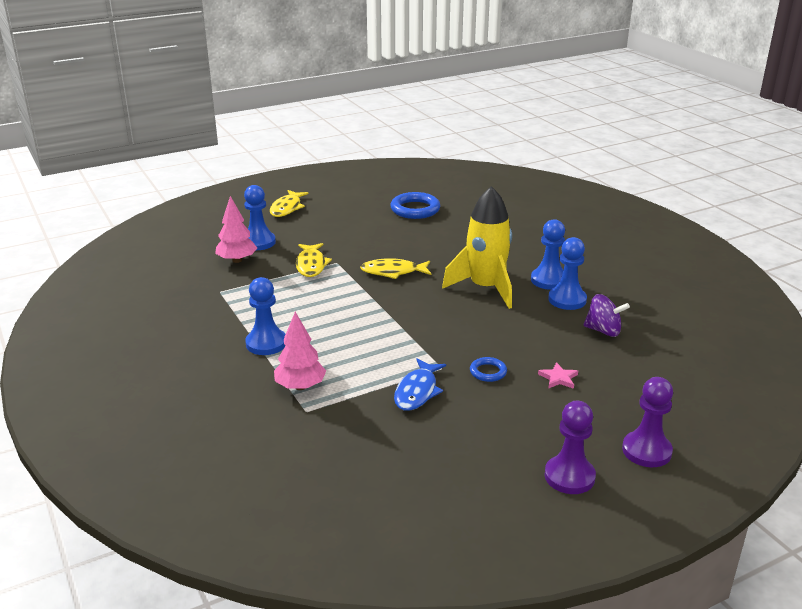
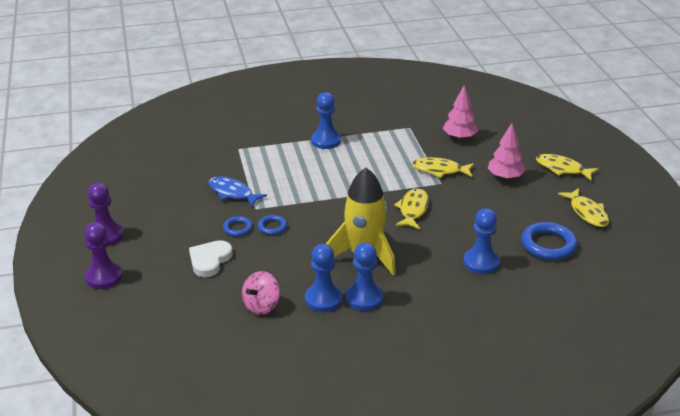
camera: 105 degrees right, 5 degrees up
blue pawn [244,185,276,250] -> blue pawn moved to [463,208,499,274]
pink tree [274,312,326,390] -> pink tree moved to [488,123,526,180]
pink star [538,362,578,389] -> white heart [189,240,233,277]
purple spinning top [583,294,630,337] -> pink spinning top [242,271,280,315]
none -> blue ring [258,215,287,235]
none -> yellow fish [558,188,609,227]

